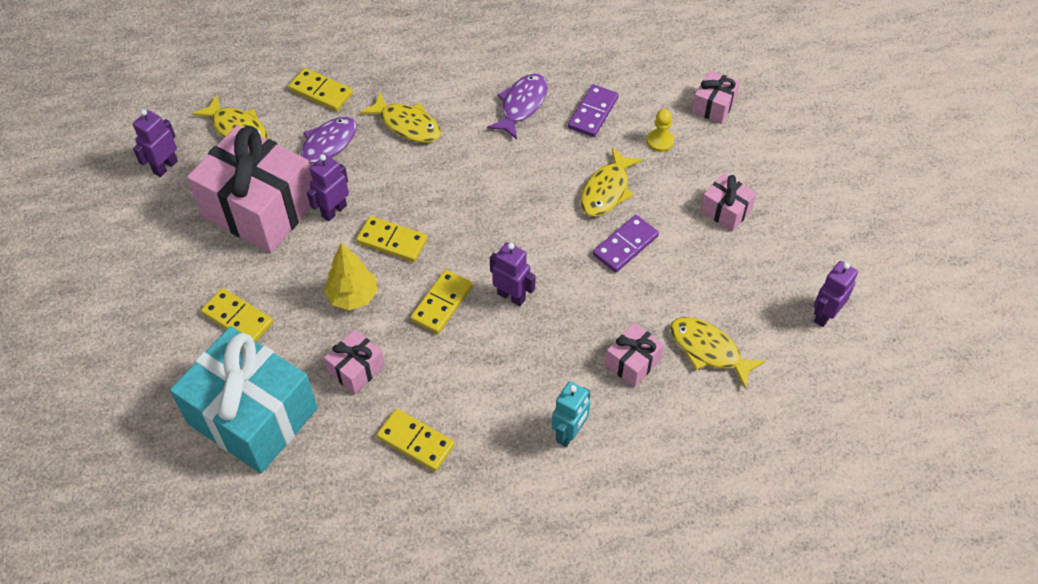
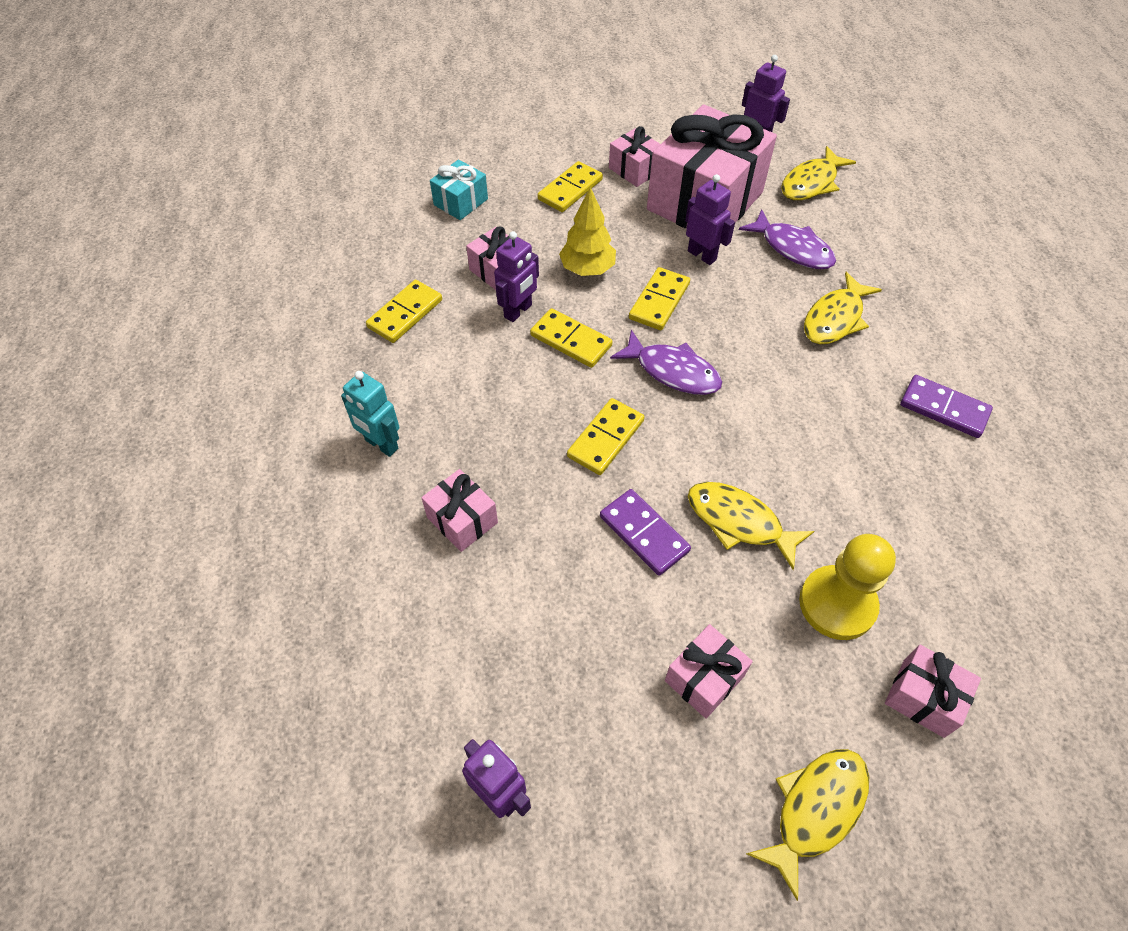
camera: 95 degrees right, 0 degrees up
turquoise gift [170,326,318,473] -> turquoise gift [430,159,488,220], size x0.45
yellow domino [288,68,353,111] -> yellow domino moved to [567,398,644,475]
purple fish [487,74,548,139] -> purple fish moved to [610,330,722,395]
purple robot [490,242,536,306] -> purple robot moved to [494,231,539,322]
purple domino [568,84,619,137] -> purple domino moved to [900,375,993,438]
yellow pawn [647,109,674,152] -> yellow pawn [799,534,896,640], size x1.83
yellow fish [670,317,766,388] -> yellow fish moved to [746,749,869,901]
none -> pink gift [609,126,660,187]

